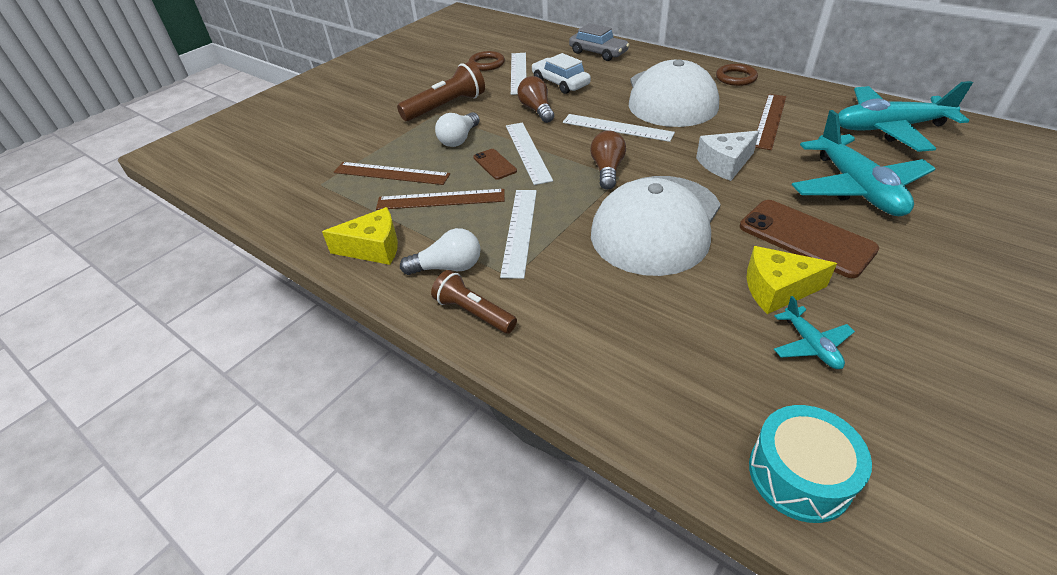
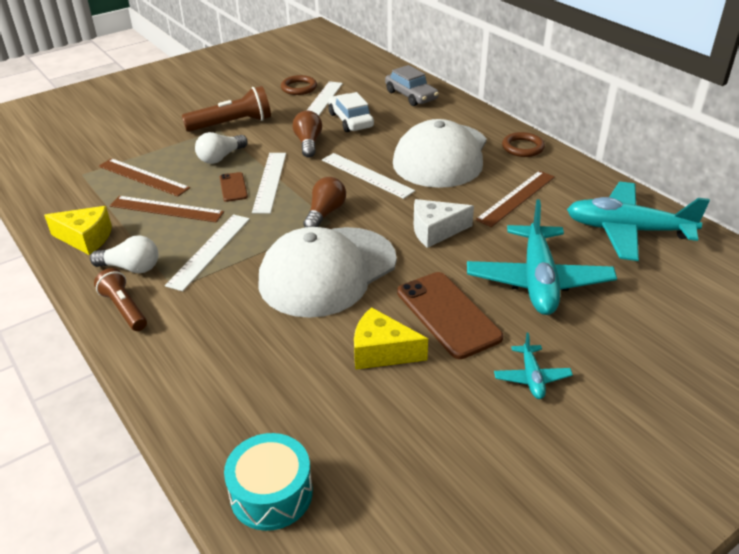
camera: 15 degrees right, 5 degrees down
turquoise plane [774,296,855,369] -> turquoise plane moved to [494,332,573,399]

